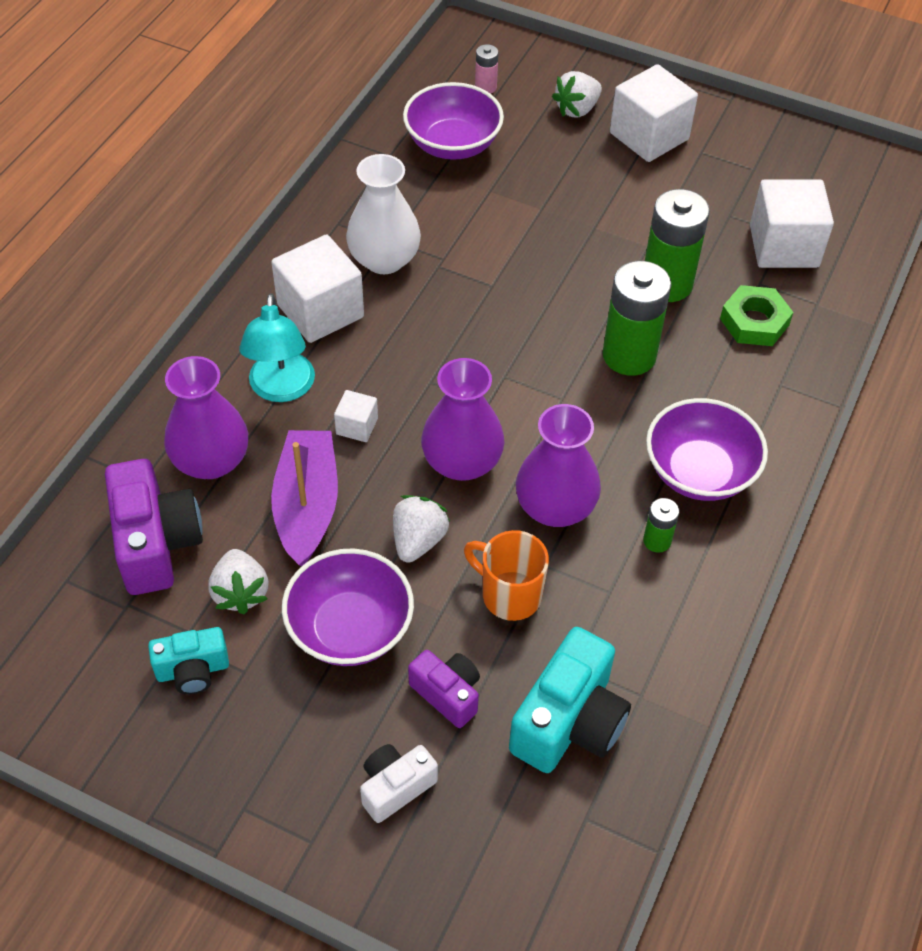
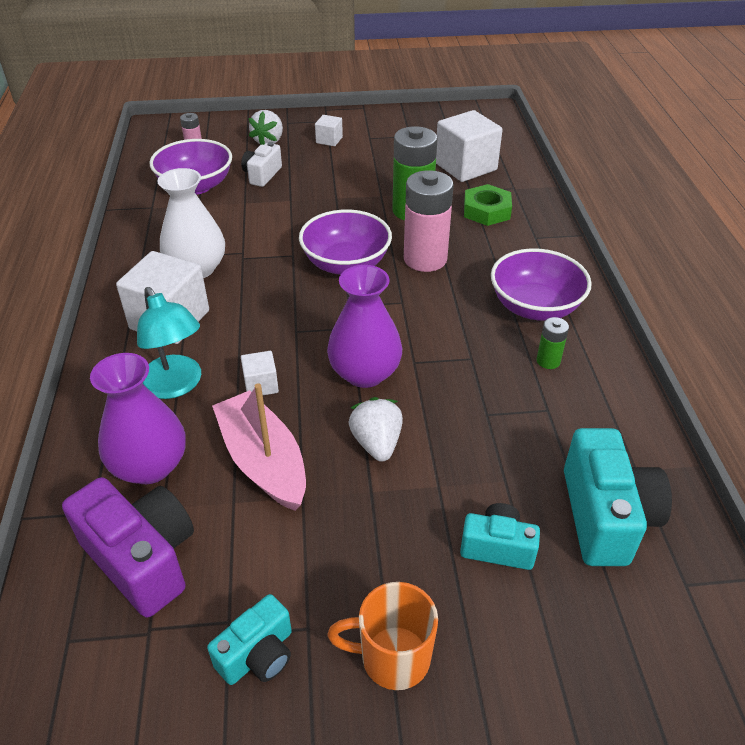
camera: 30 degrees left, 10 degrees down
white strawberry [208,549,268,614] -> none
purple boat [271,430,338,567] -> pink boat [212,383,306,511]
purple bowl [282,549,414,666] -> purple bowl moved to [299,209,392,275]
white camera [360,744,438,823] -> white camera moved to [241,142,282,187]
purple camera [408,650,480,728] -> turquoise camera [460,503,540,570]
orange mug [464,530,549,621] -> orange mug moved to [327,582,438,690]
purple vase [516,404,601,527] -> none
green battery [603,261,671,376] -> pink battery [404,170,454,272]
white cube [610,64,698,162] -> white cube [315,115,343,146], size x0.49

